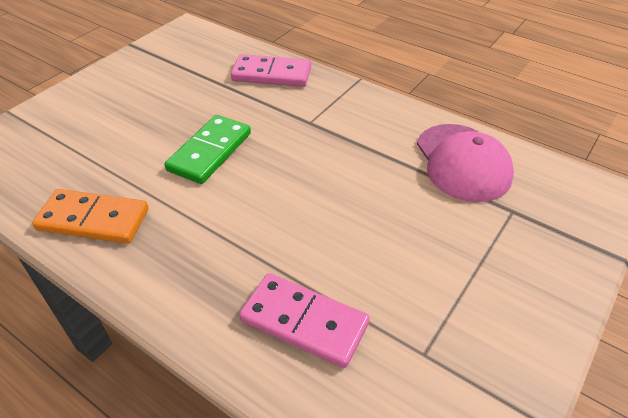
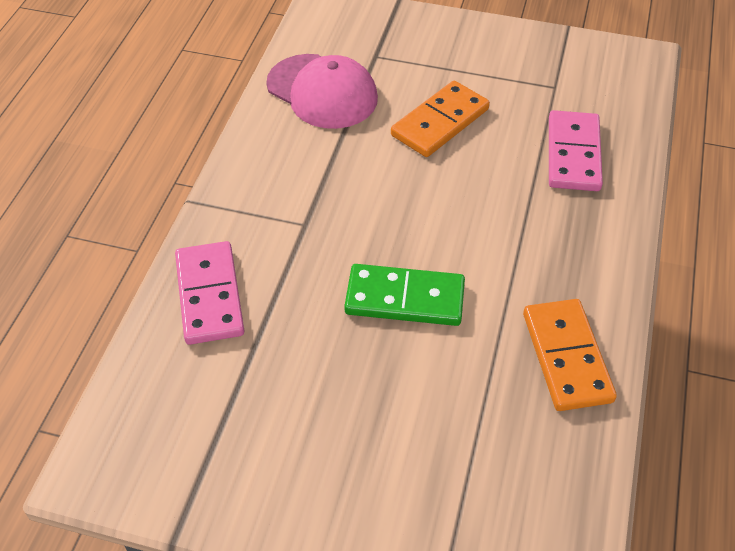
camera: 110 degrees left, 5 degrees up
pink cap [417,124,514,202] -> pink cap turned 75 degrees clockwise [266,54,378,129]
none -> orange domino [391,81,490,157]

